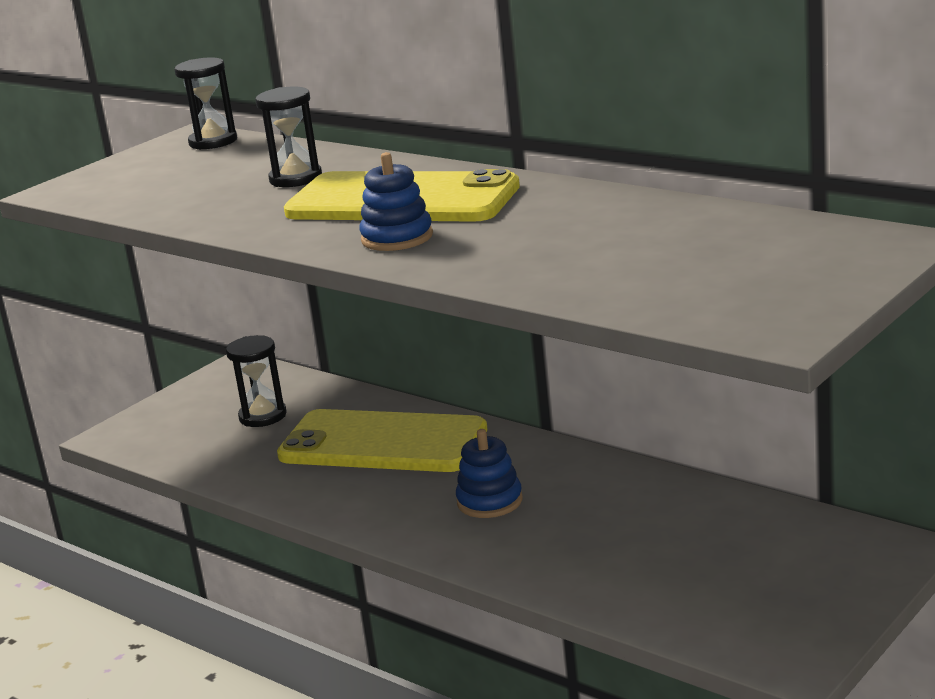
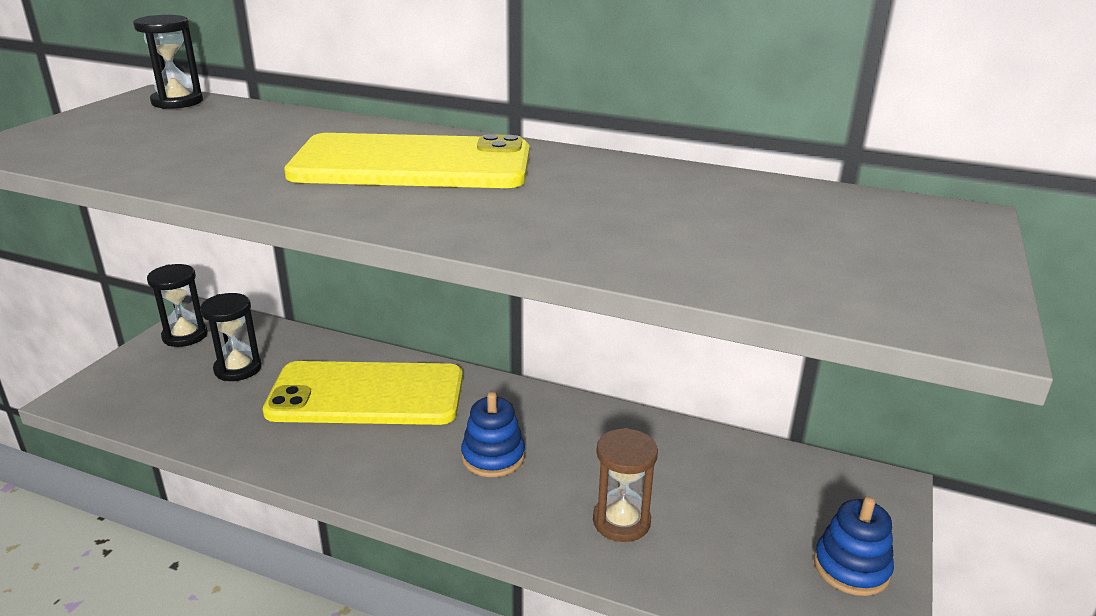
camera: 20 degrees left, 5 degrees up
black hourglass [256,87,322,187] -> black hourglass moved to [147,264,208,347]
blue stacking toy [359,152,433,251] -> blue stacking toy moved to [814,496,894,596]
none -> brown hourglass [593,428,658,542]

